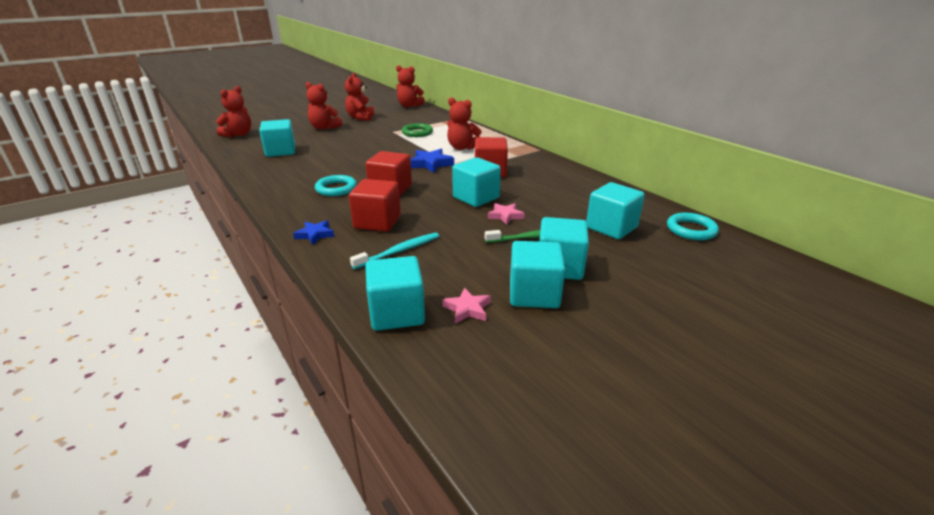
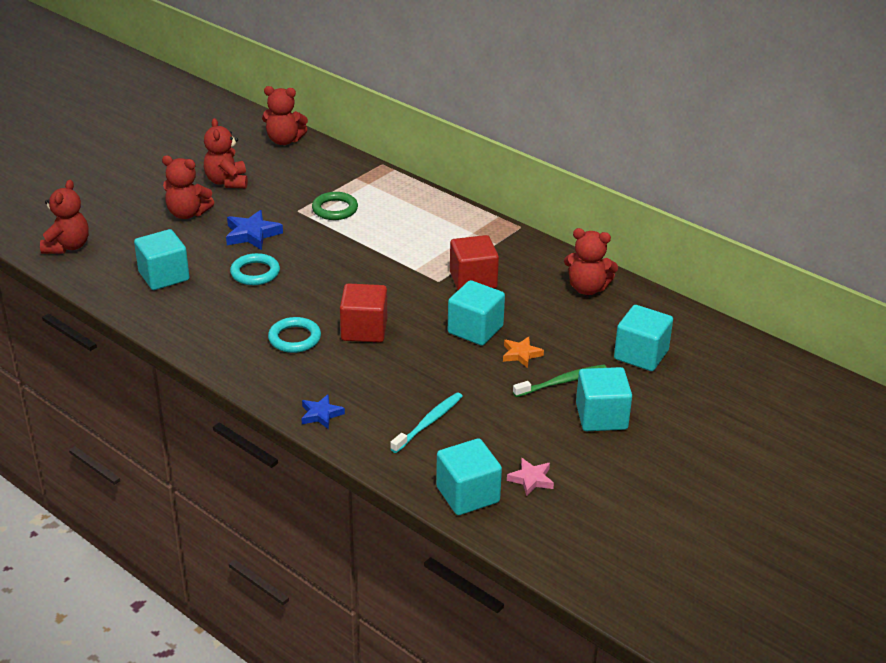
camera: 15 degrees left, 5 degrees up
red cube [349,179,401,232] -> none
blue star [410,149,454,173] -> blue star moved to [226,210,283,250]
red teddy bear [447,98,482,150] -> red teddy bear moved to [564,228,618,295]
pink star [488,203,525,225] -> orange star [503,337,544,368]
turquoise cube [510,241,565,308] -> none
turquoise ring [667,213,719,240] -> turquoise ring moved to [230,253,280,285]

